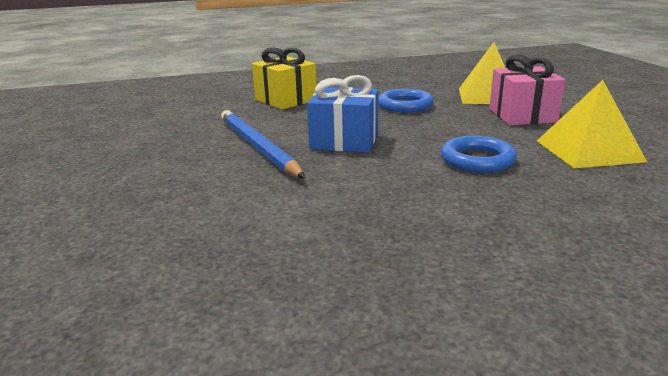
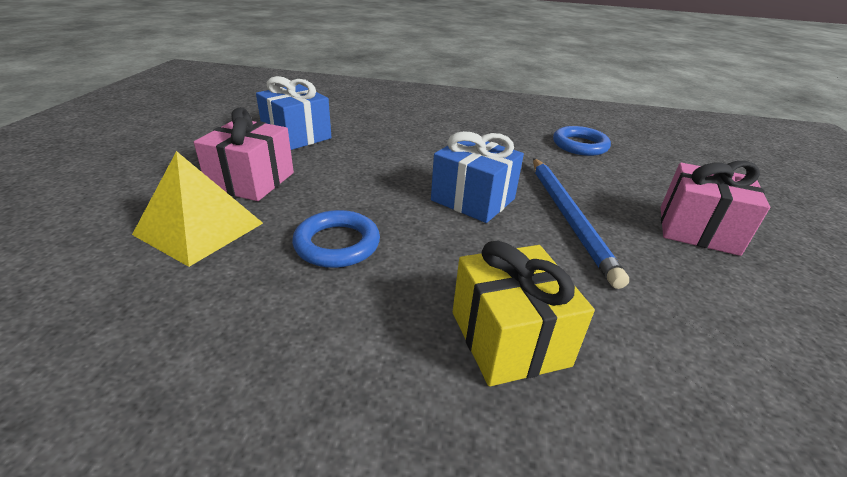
camera: 160 degrees left, 10 degrees up
blue ring [441,136,517,173] -> blue ring moved to [553,126,611,156]
yellow pyramid [537,80,647,168] -> blue gift [256,76,331,150]
none -> pink gift [661,161,770,256]

